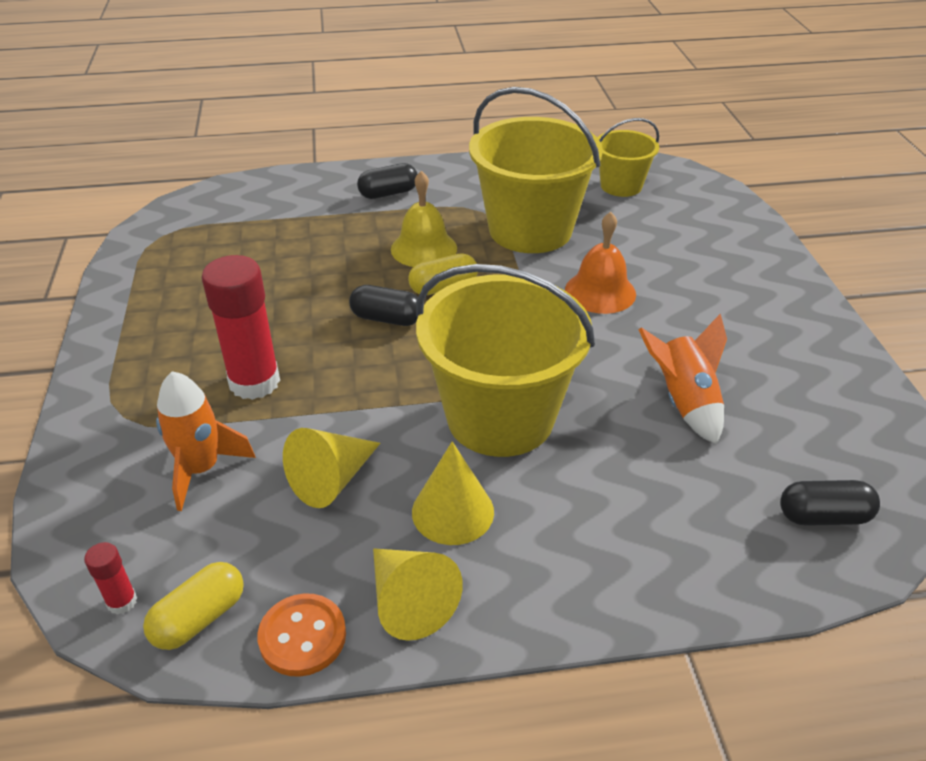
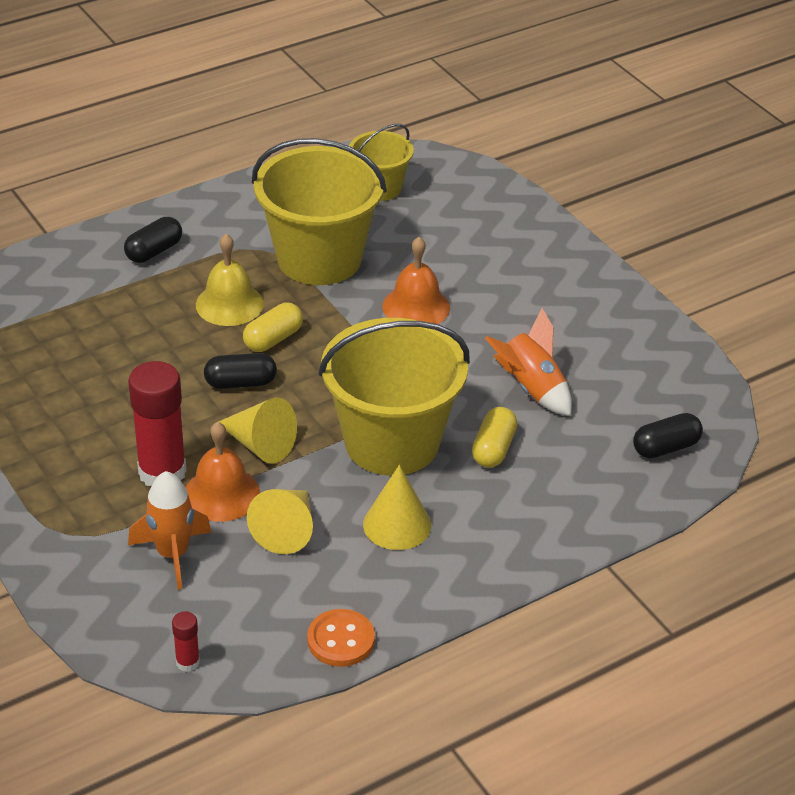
camera: 25 degrees left, 0 degrees up
yellow capsule [143,562,244,650] -> yellow capsule moved to [472,407,517,468]
yellow cone [373,548,463,641] -> yellow cone moved to [218,397,297,464]
none -> orange bell [186,422,260,522]

